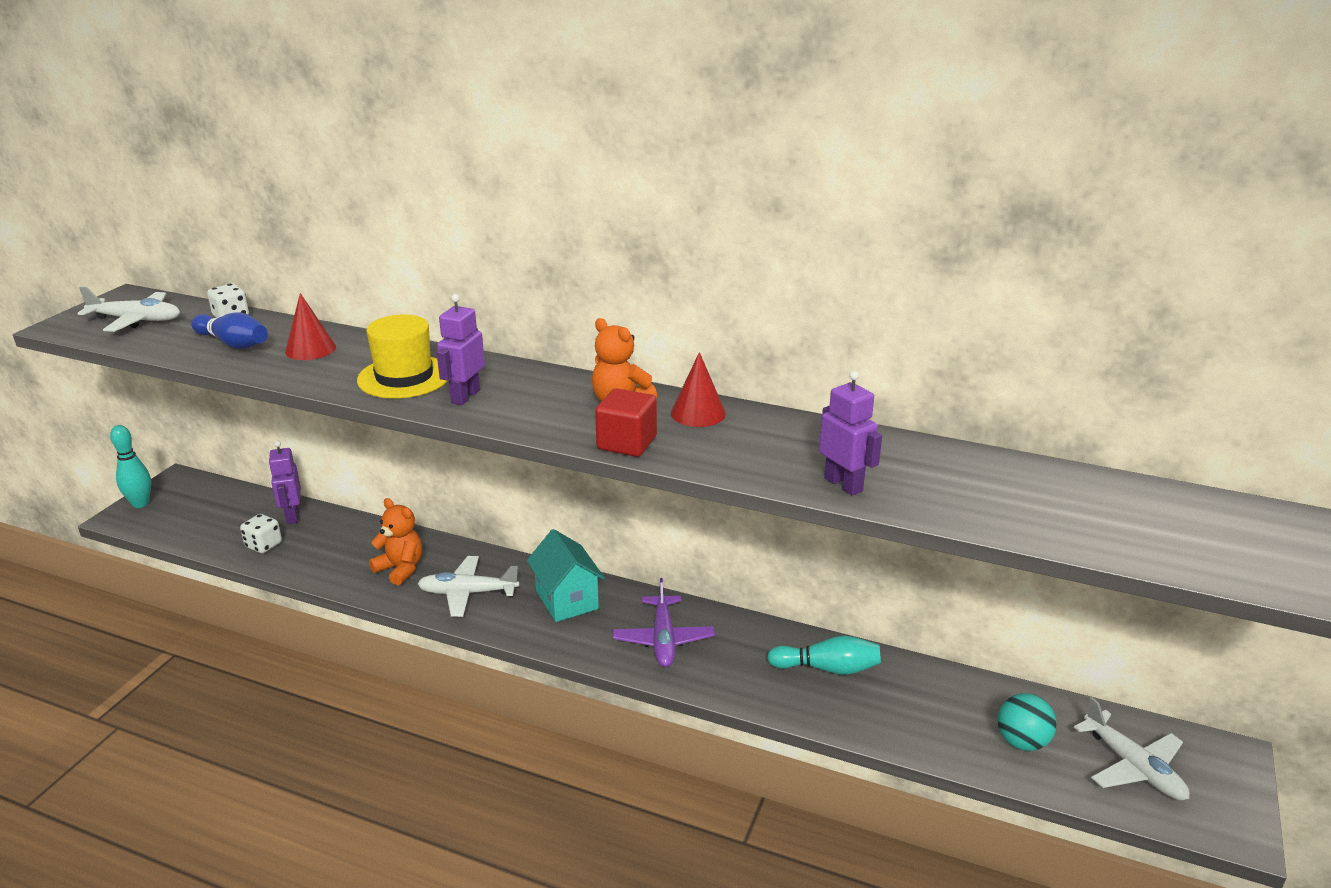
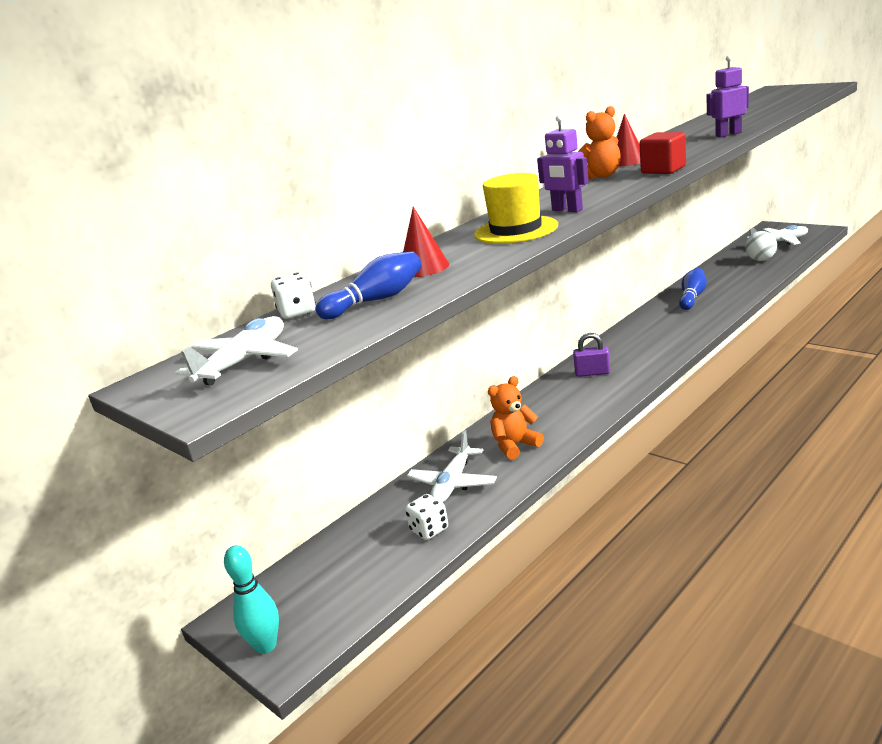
camera: 65 degrees left, 5 degrees down
purple robot [268,441,301,524] -> none
white plane [417,556,520,617] -> white plane moved to [407,430,497,502]
turquoise house [527,529,605,622] -> purple padlock [573,333,610,377]
purple plane [613,578,715,667] -> none
turquoise bowling pin [767,635,881,675] -> blue bowling pin [679,268,707,310]
turquoise ball [997,693,1057,751] -> white ball [745,231,777,261]

